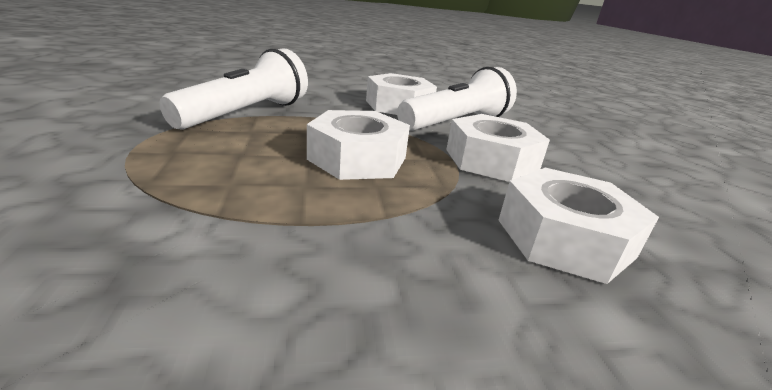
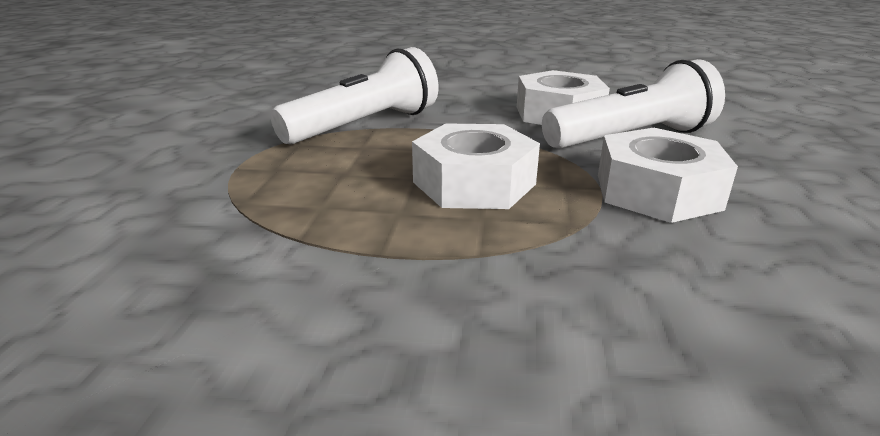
camera: 20 degrees right, 0 degrees up
white nut [499,168,659,284] -> none

